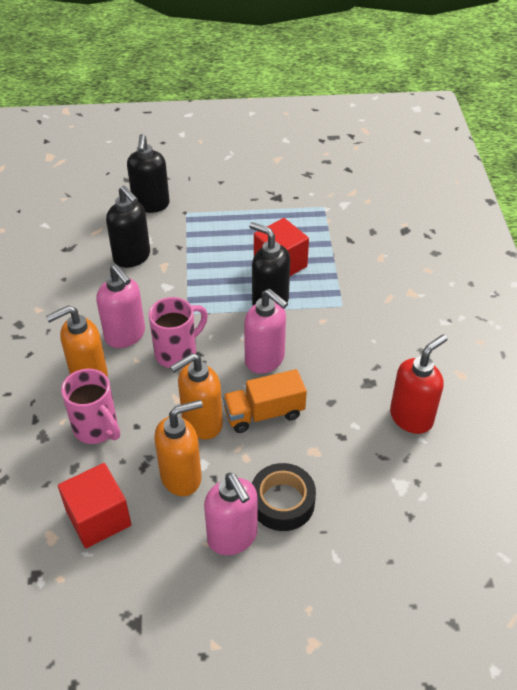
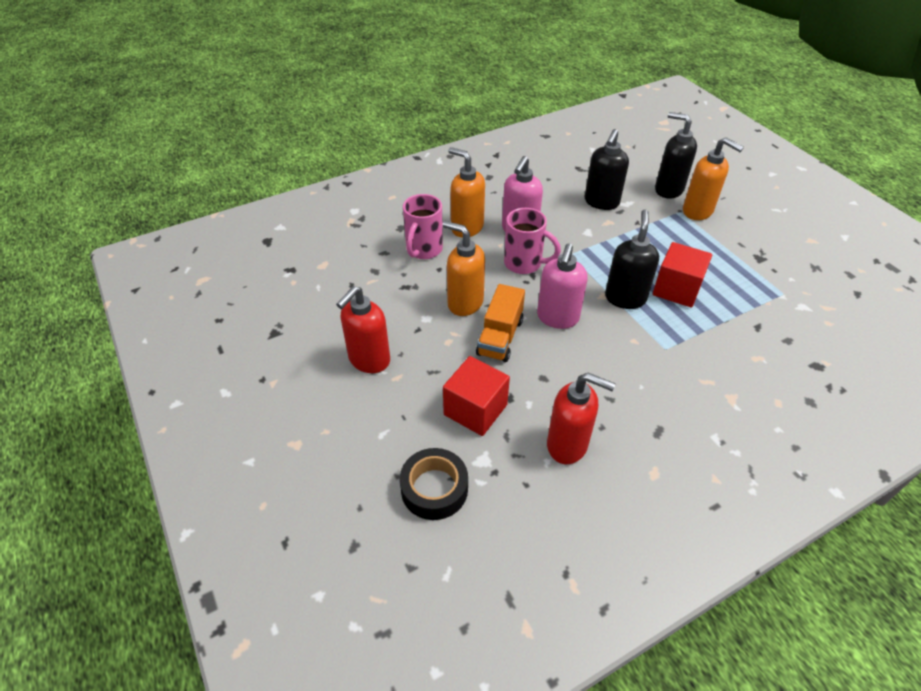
camera: 65 degrees right, 0 degrees up
red cube [58,463,131,548] -> red cube moved to [443,356,510,436]
black soap dispenser [127,134,170,213] -> black soap dispenser turned 60 degrees clockwise [655,112,697,199]
orange soap dispenser [154,400,203,496] -> orange soap dispenser moved to [683,137,744,220]
pink soap dispenser [204,473,258,555] -> red soap dispenser [336,286,390,373]
orange truck [223,369,307,433] -> orange truck turned 120 degrees counterclockwise [476,284,525,362]
black tape [252,463,316,531] -> black tape moved to [400,448,468,520]

